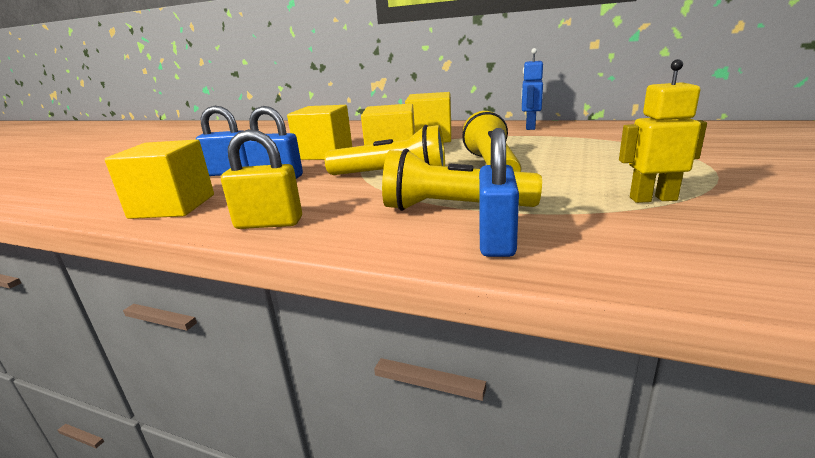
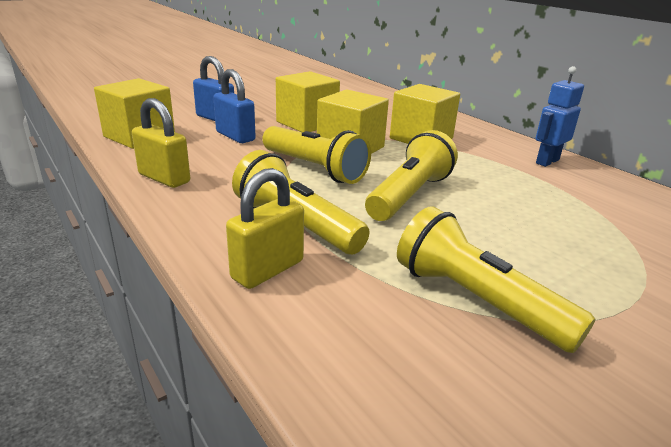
camera: 30 degrees right, 5 degrees up
blue padlock [479,128,519,257] -> yellow padlock [226,168,304,289]
yellow robot [619,59,707,203] -> yellow flashlight [397,206,595,353]

